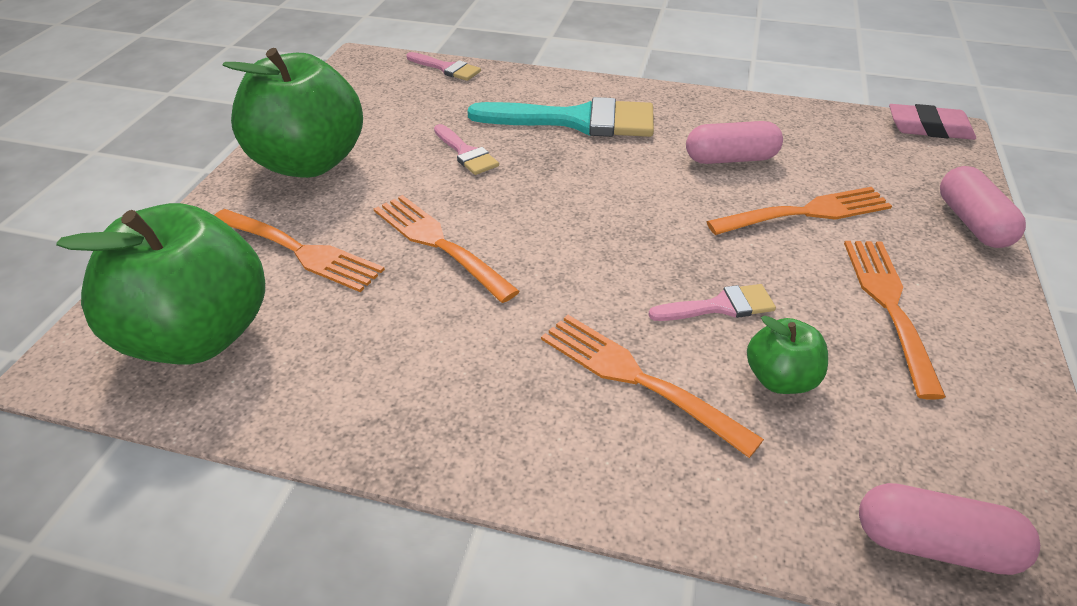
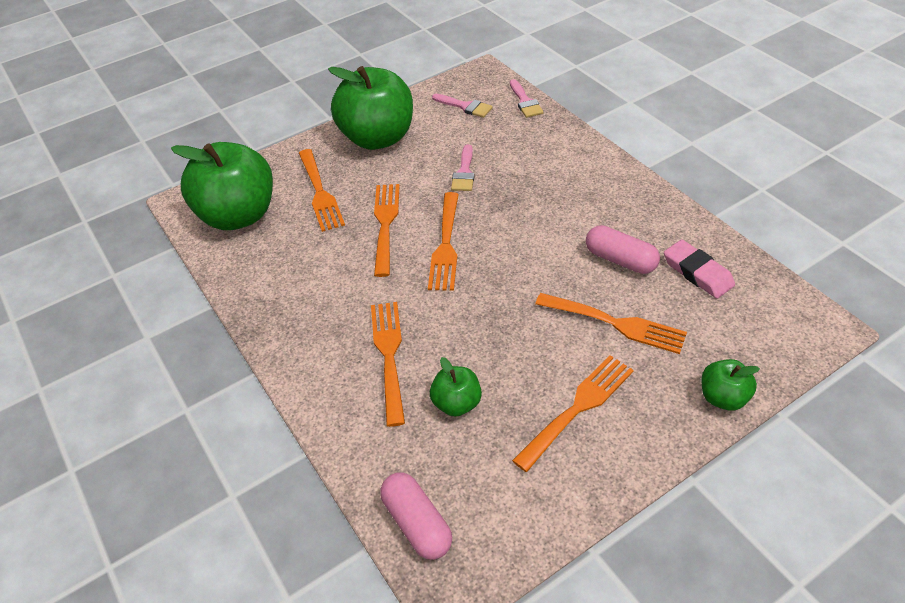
camera: 45 degrees right, 5 degrees up
turquoise brush [468,97,654,137] -> none
pink brush [648,284,776,321] -> pink brush moved to [432,94,493,118]
pink eraser [889,104,976,140] -> pink eraser moved to [664,240,735,298]
pink capsule [940,166,1026,248] -> green apple [701,359,760,411]
none -> orange fork [428,192,459,291]

